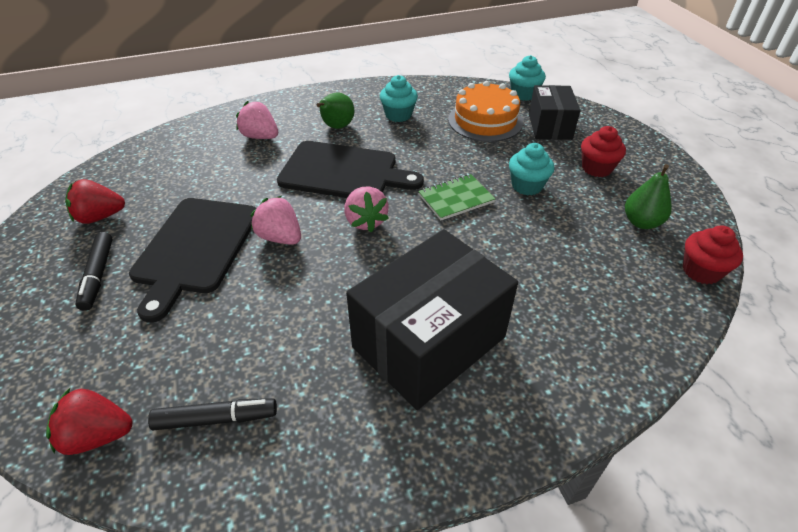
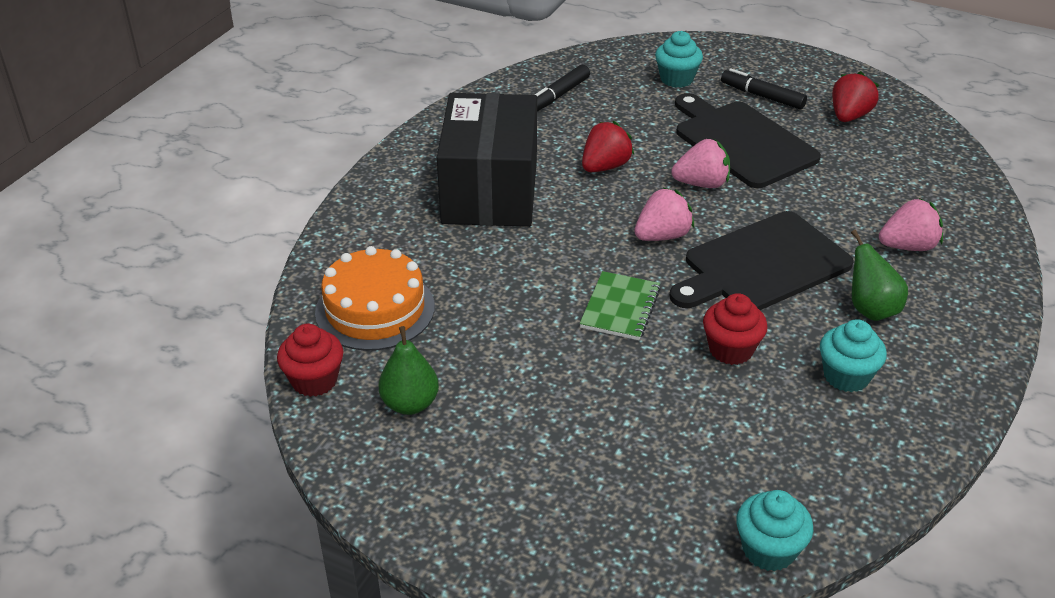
camera: 135 degrees right, 5 degrees down
red strawberry [46,388,133,455] -> red strawberry moved to [582,121,634,172]
pink strawberry [344,186,389,232] -> pink strawberry turned 120 degrees clockwise [634,188,694,241]
orange cake [448,81,523,142] -> orange cake moved to [315,246,435,351]
turquoise cupcake [509,143,554,195] -> turquoise cupcake moved to [655,31,703,88]
black box [529,85,581,140] -> none
red cupcake [581,126,626,177] -> red cupcake moved to [703,293,768,365]

